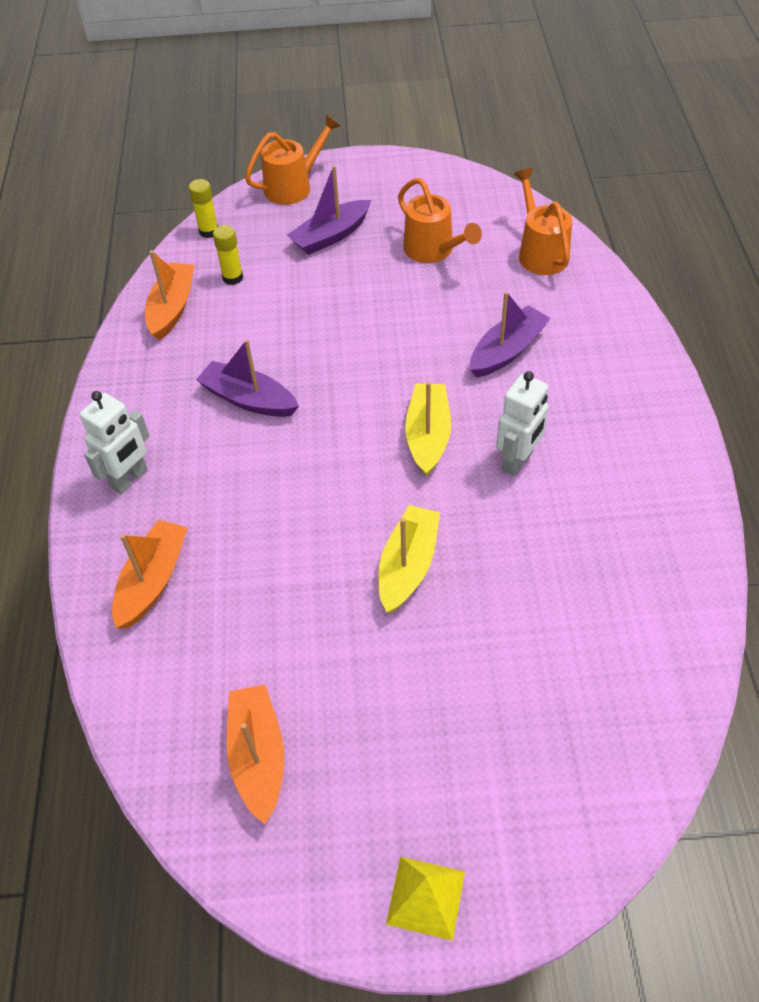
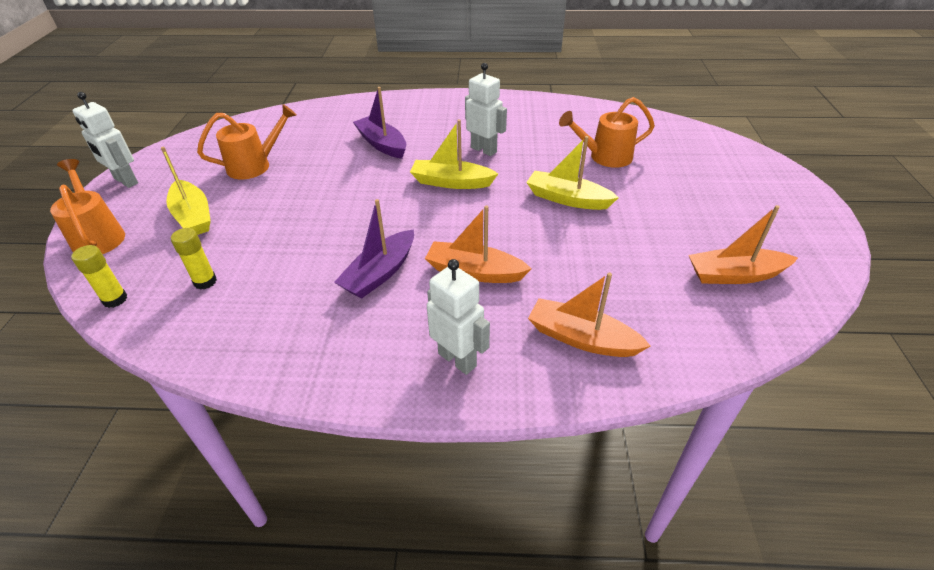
camera: 85 degrees left, 10 degrees down
orange boat [145,250,195,340] -> orange boat moved to [425,205,532,283]
purple boat [287,165,371,255] -> yellow boat [161,147,211,235]
yellow pyramid [386,857,465,941] -> none
orange watering can [514,168,572,275] -> orange watering can moved to [559,97,655,168]
none -> white robot [72,92,138,188]

